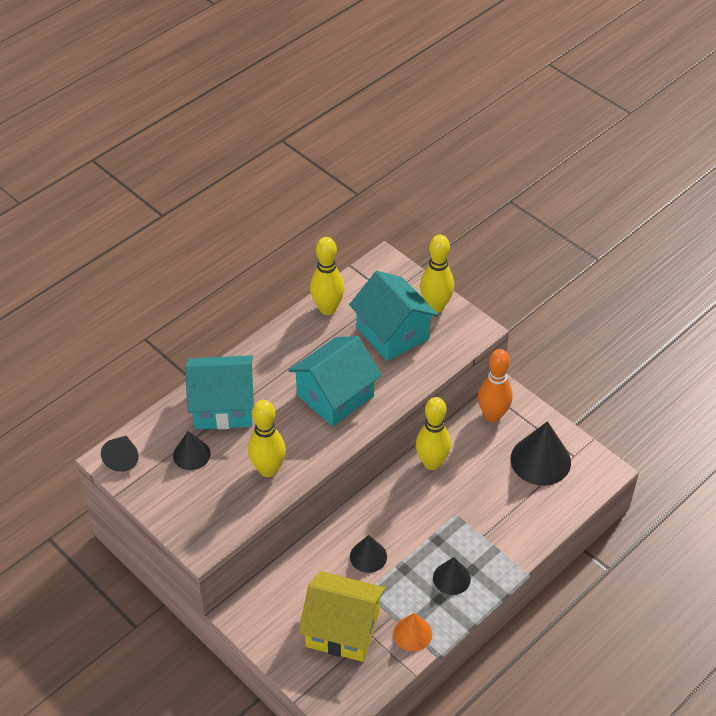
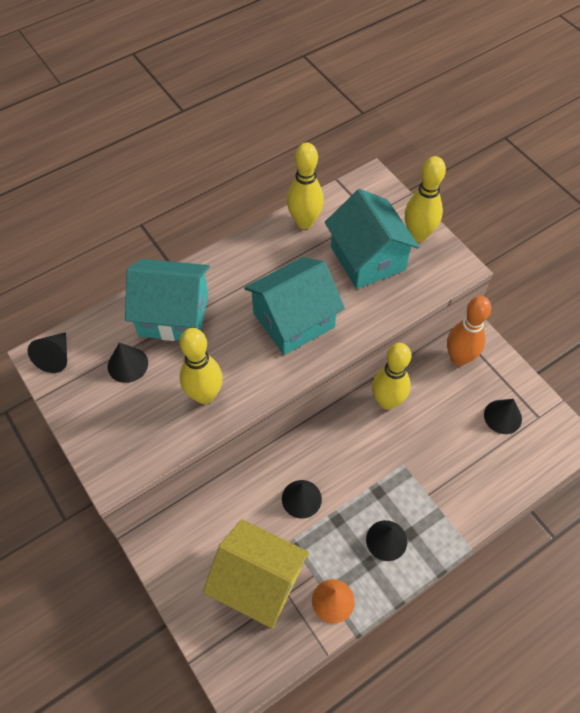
camera: 10 degrees right, 10 degrees up
black cone [511,421,571,486] -> black cone [484,399,522,434], size x0.59

